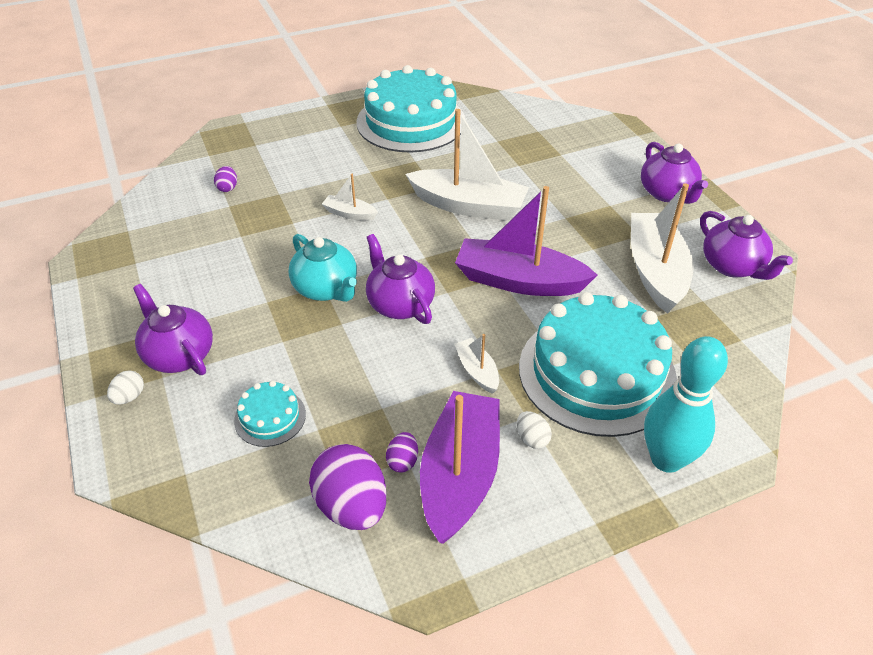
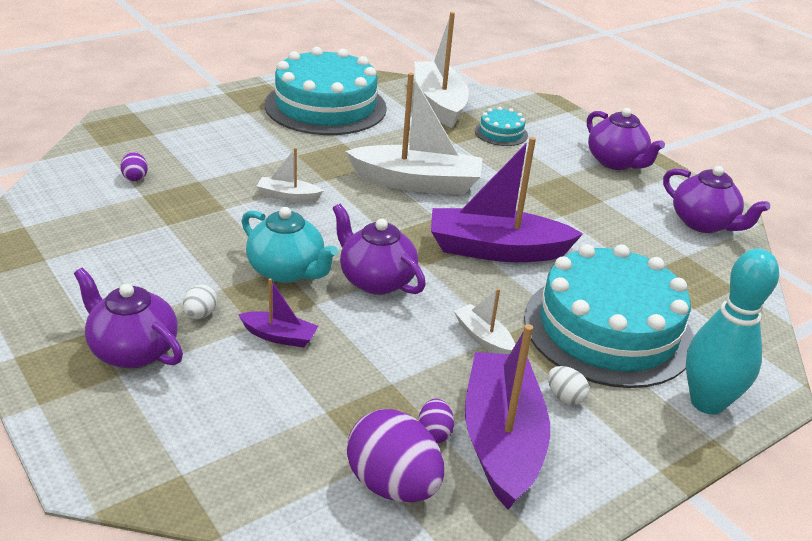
camera: 15 degrees left, 10 degrees down
white egg [107,371,144,404] -> white egg moved to [183,284,217,319]
turquoise cake [234,381,306,447] -> turquoise cake moved to [475,107,528,146]
white boat [631,183,694,314] -> white boat moved to [414,12,469,128]
none -> purple boat [238,278,318,347]

